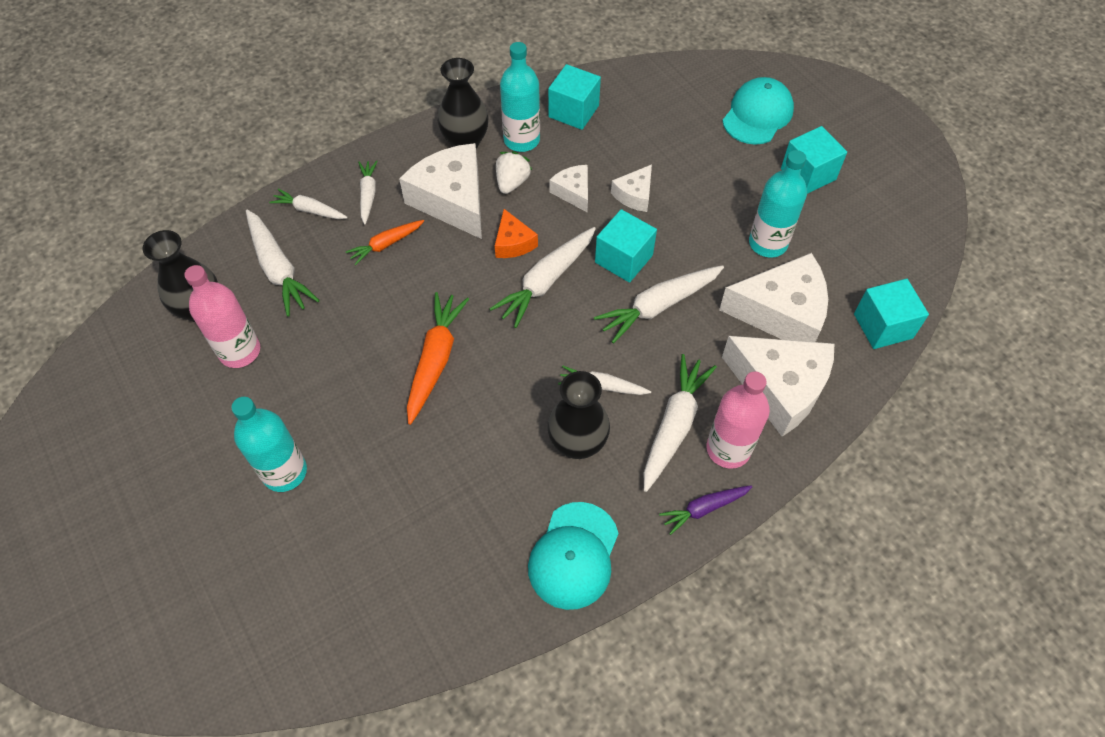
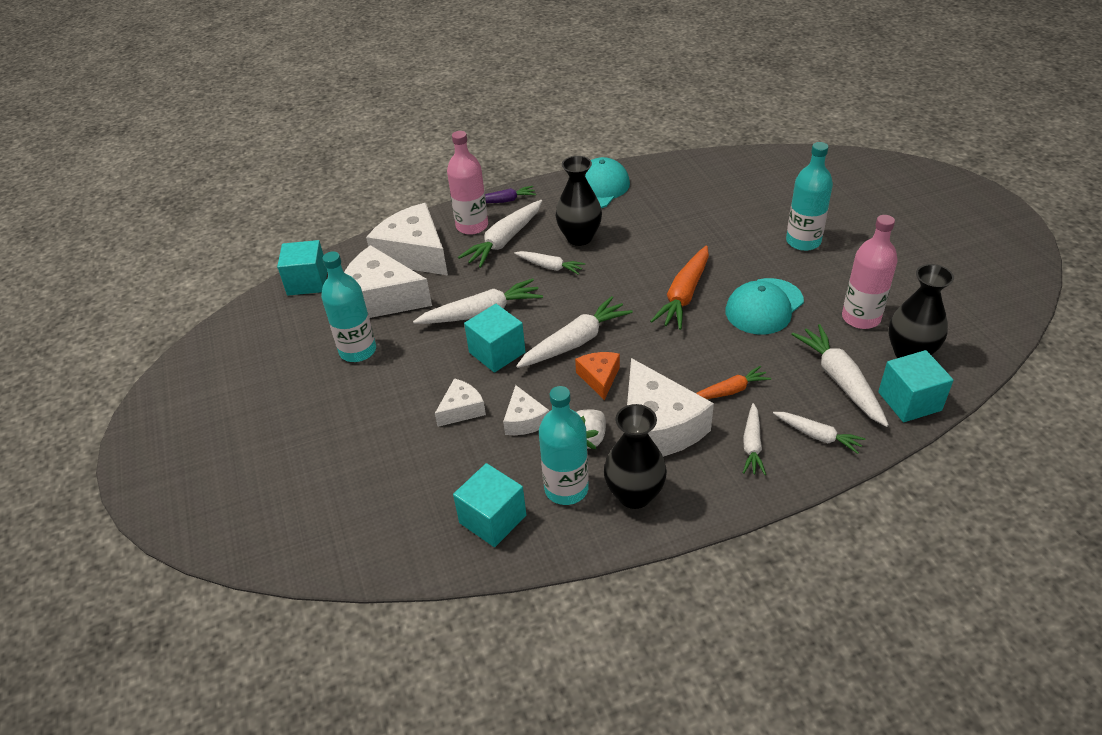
camera: 165 degrees left, 15 degrees down
turquoise cap [723,77,794,145] -> turquoise cap moved to [725,278,804,335]
turquoise cube [781,126,847,194] -> turquoise cube moved to [878,350,954,422]

